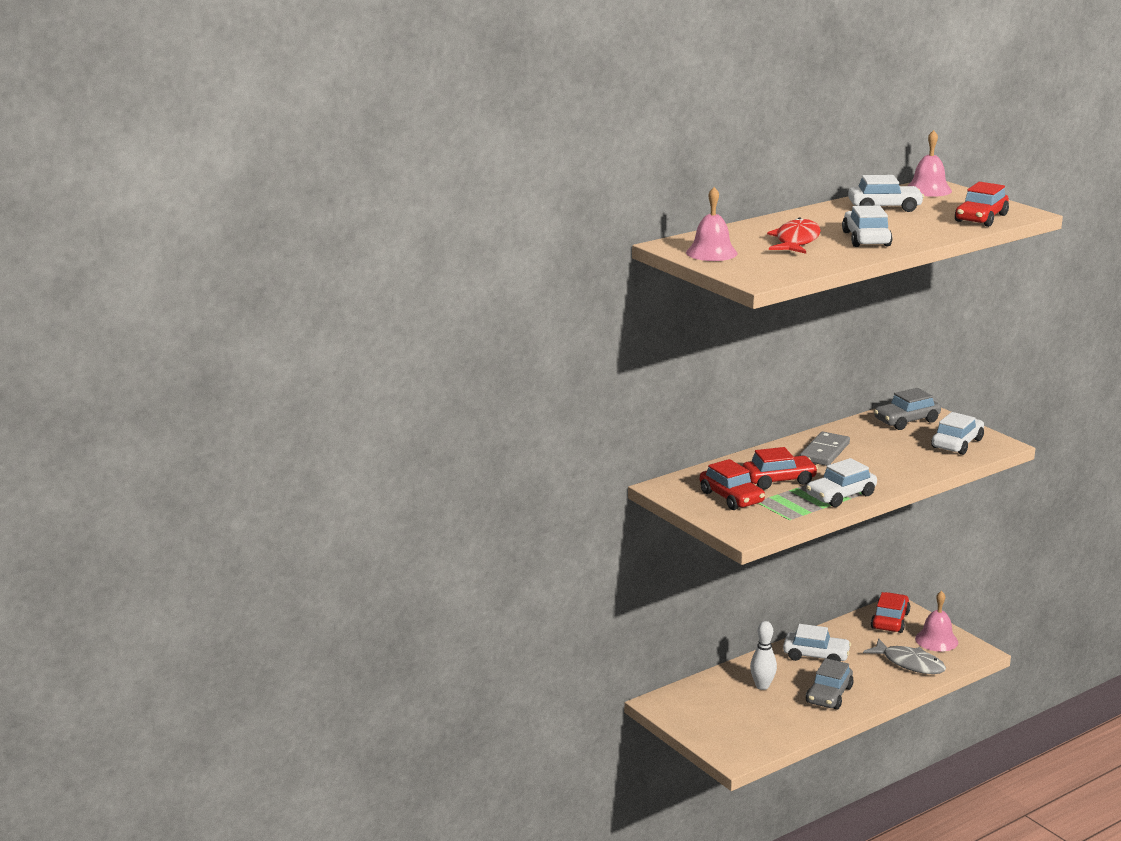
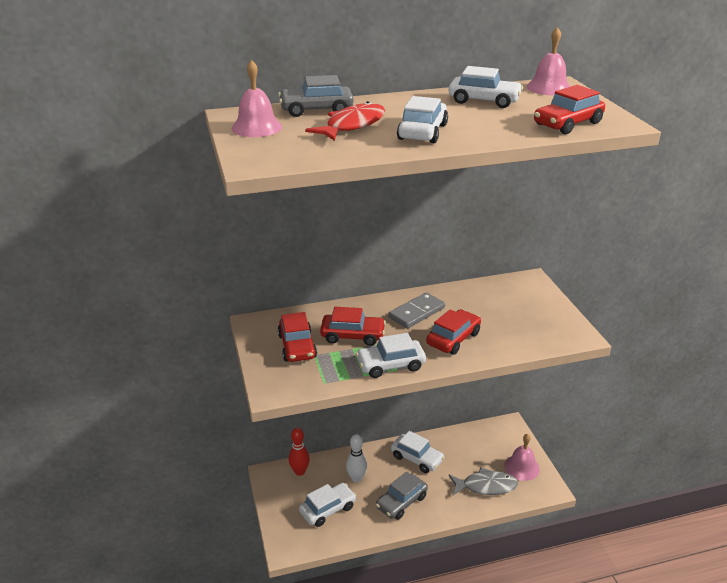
camera: 20 degrees right, 10 degrees up
grey fish [863,638,946,674] -> grey fish turned 60 degrees counterclockwise [449,467,518,496]
red car [871,592,910,633] -> red car moved to [426,309,481,354]
grey car [874,388,941,430] -> grey car moved to [278,75,354,117]
white car [931,412,984,455] -> white car moved to [299,483,356,527]
none -> red bowling pin [289,428,310,476]

